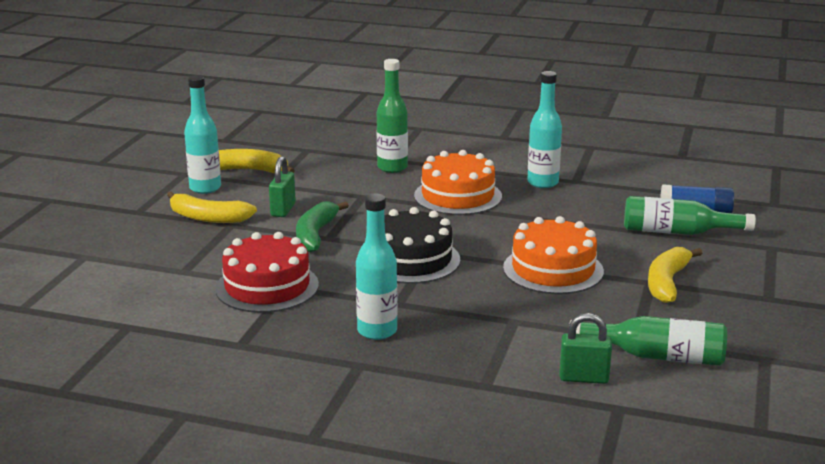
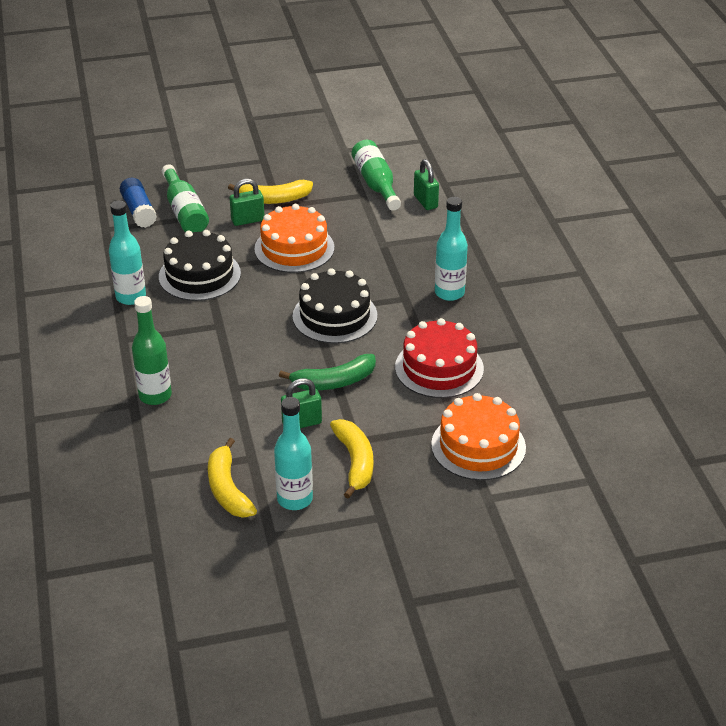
camera: 120 degrees left, 15 degrees up
orange cake [414,150,502,215] -> orange cake moved to [431,393,526,480]
none -> black cake [159,230,241,301]
none -> green padlock [230,179,264,226]

